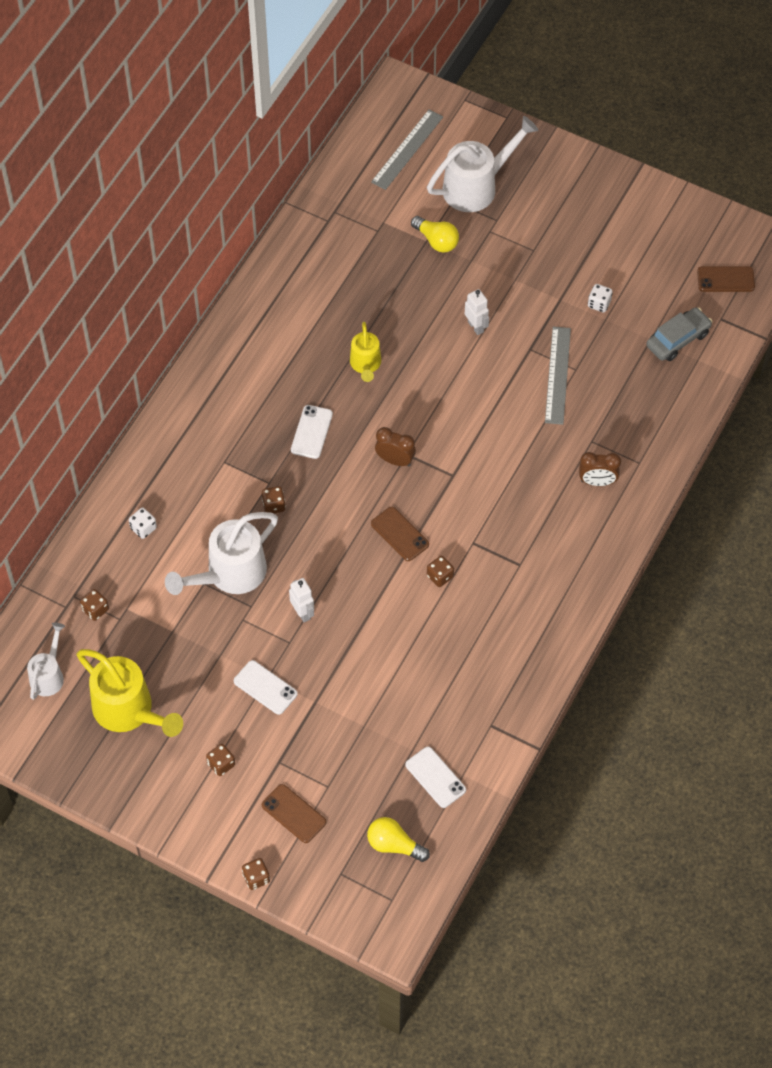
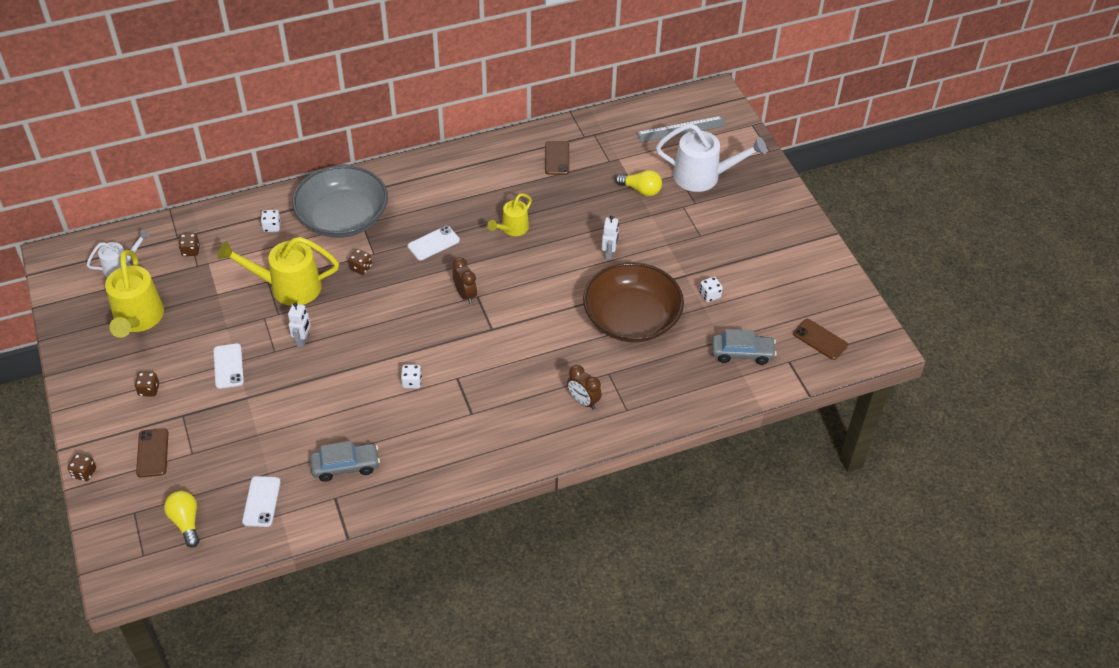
camera: 40 degrees right, 10 degrees down
white watering can [165,512,278,595] -> yellow watering can [217,237,339,306]
brown phone [371,507,429,561] -> brown phone moved to [545,141,569,175]
yellow light bulb [411,216,459,253] -> yellow light bulb turned 60 degrees counterclockwise [615,170,662,196]
brown dice [427,556,454,587] -> white dice [401,364,422,389]
grey ruler [545,327,571,425] -> brown bowl [583,262,684,342]
none -> grey bowl [292,165,388,238]
none -> grey car [310,441,380,482]

